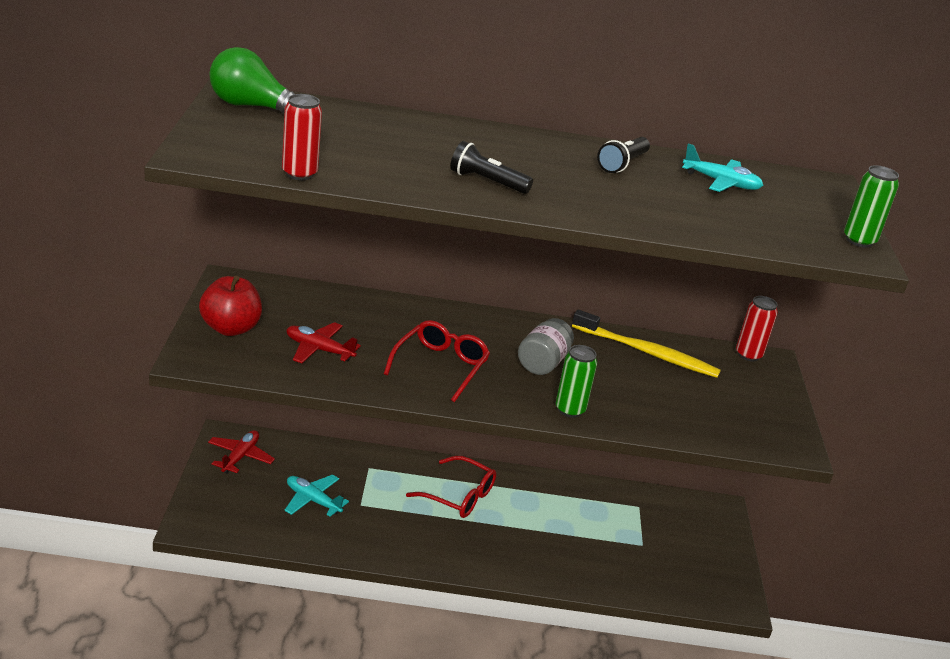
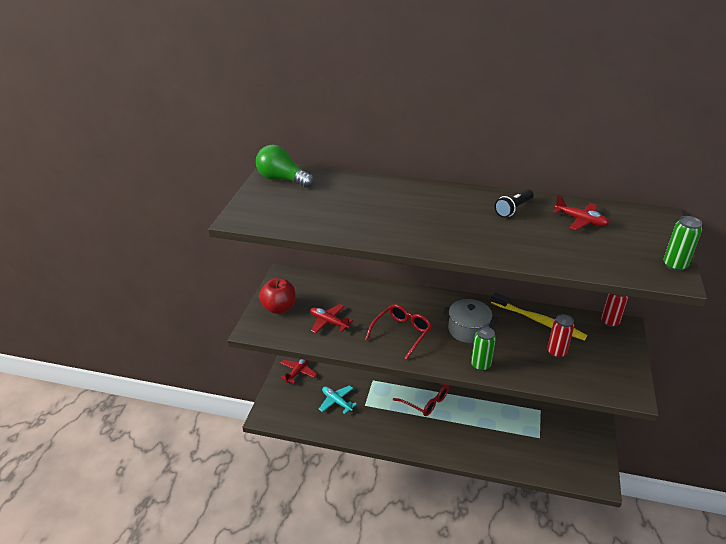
camera: 15 degrees right, 5 degrees up
red can [282,94,322,180] -> red can moved to [547,314,574,358]
black flashlight [450,141,533,194] -> none
grey jar [518,318,574,375] -> grey pot [443,299,498,343]
turquoise plane [682,144,764,192] -> red plane [553,195,609,230]

